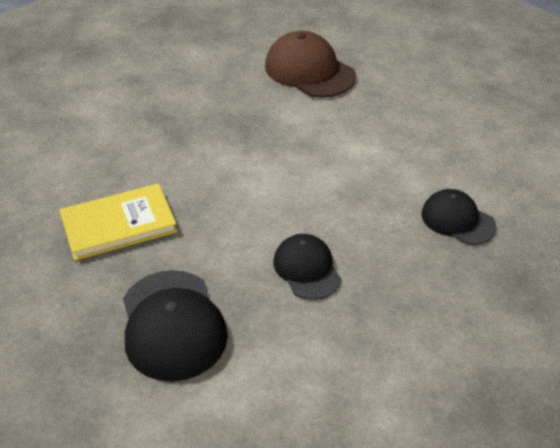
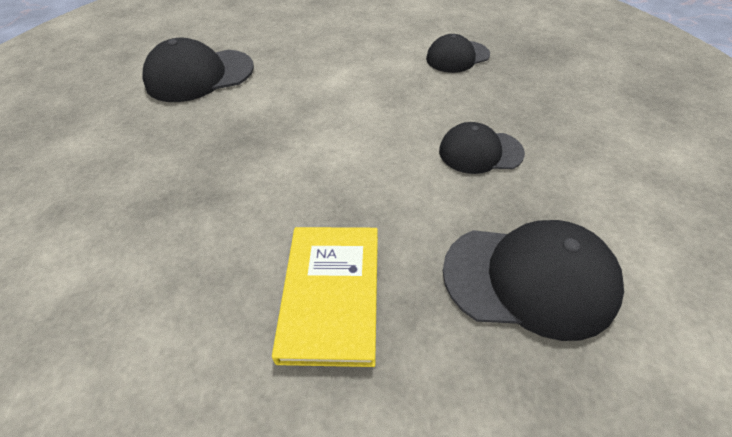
camera: 65 degrees left, 5 degrees up
brown cap [265,30,356,98] -> black cap [142,38,254,102]

